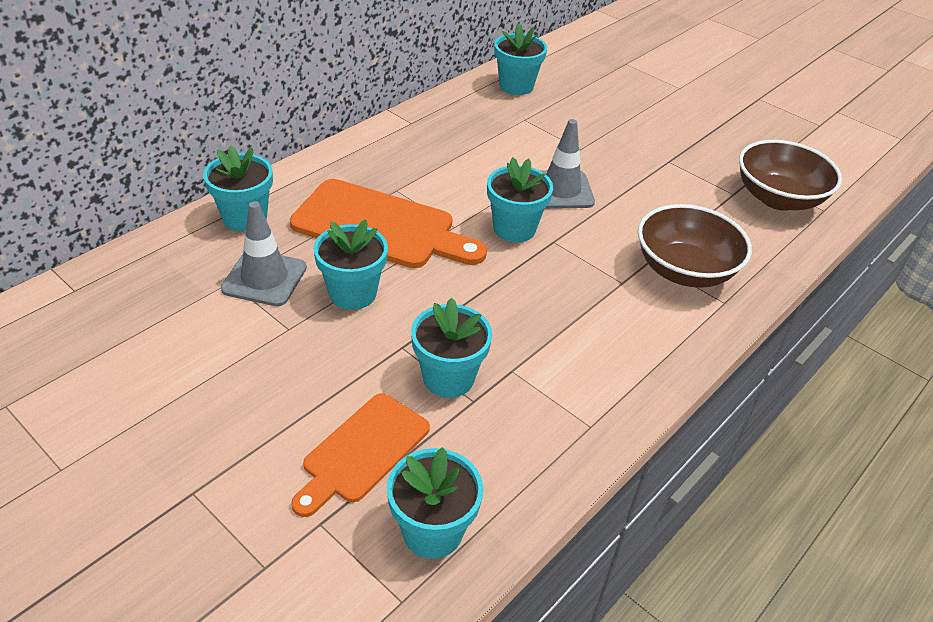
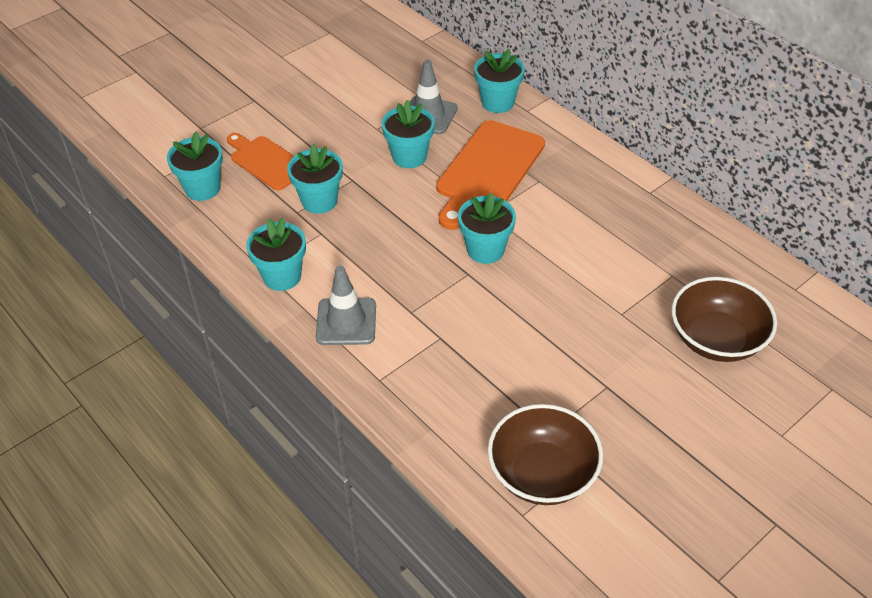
camera: 100 degrees right, 5 degrees up
turquoise flower pot [494,23,547,95] -> turquoise flower pot moved to [246,218,306,291]
grey traffic cone [541,119,595,209] -> grey traffic cone moved to [316,265,376,345]
brown bowl [638,204,752,288] -> brown bowl moved to [672,277,777,362]

